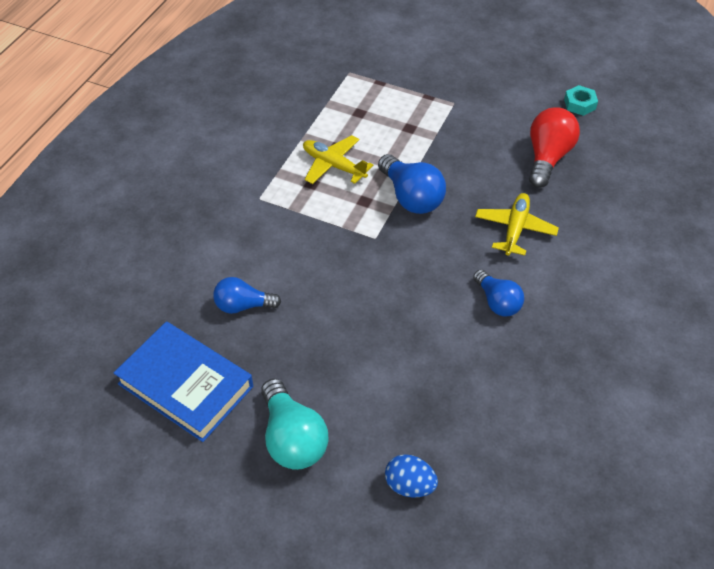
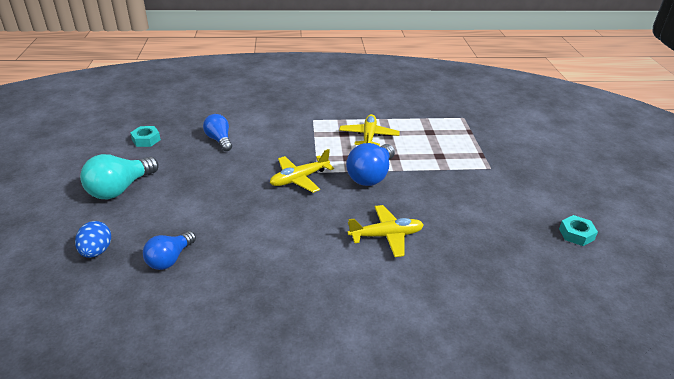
camera: 60 degrees right, 15 degrees down
blue book [114,321,253,442] -> turquoise nut [130,126,161,147]
blue light bulb [473,269,524,316] -> blue light bulb moved to [143,231,196,270]
red light bulb [529,107,580,188] -> none
none -> yellow plane [270,149,334,193]

